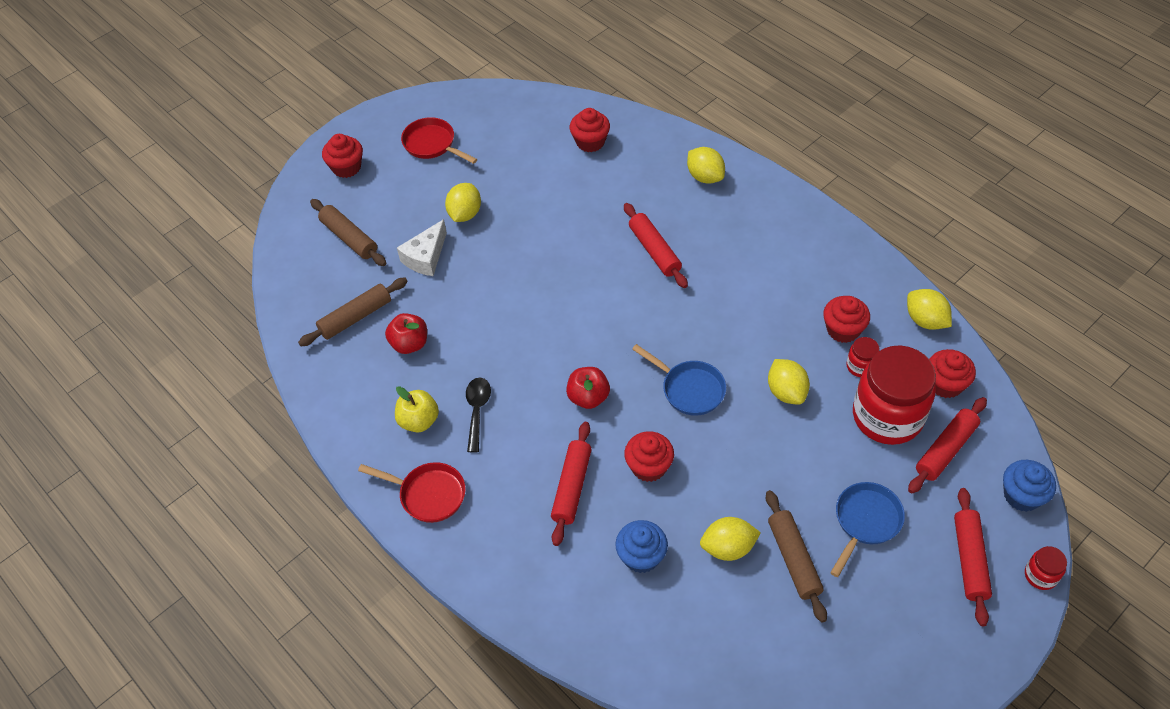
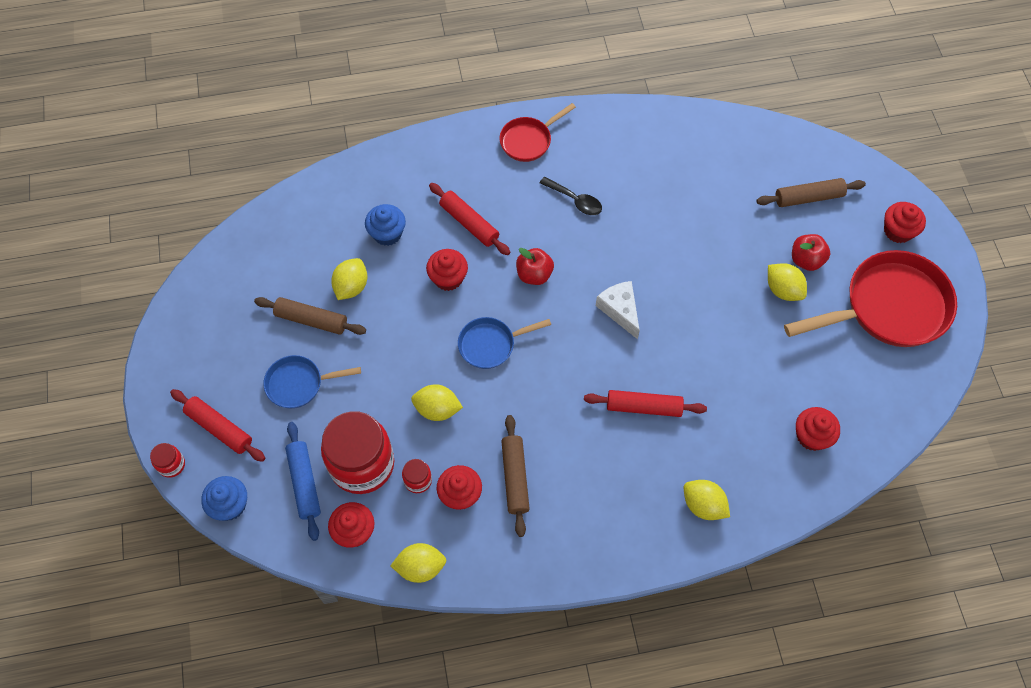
camera: 120 degrees right, 10 degrees up
brown rolling pin [298,277,408,346] -> brown rolling pin moved to [501,415,530,537]
red apple [385,313,427,354] -> red apple moved to [792,234,830,271]
yellow apple [395,386,439,432] -> none
white cheese [397,219,447,276] -> white cheese moved to [596,281,640,339]
red pan [401,117,477,164] -> red pan [784,250,957,347], size x1.91
yellow lemon [687,147,725,184] -> yellow lemon turned 45 degrees clockwise [684,480,730,520]
blue pan [830,482,905,577] -> blue pan turned 105 degrees clockwise [263,355,361,409]
red rolling pin [908,397,987,494] -> blue rolling pin [285,422,321,541]

